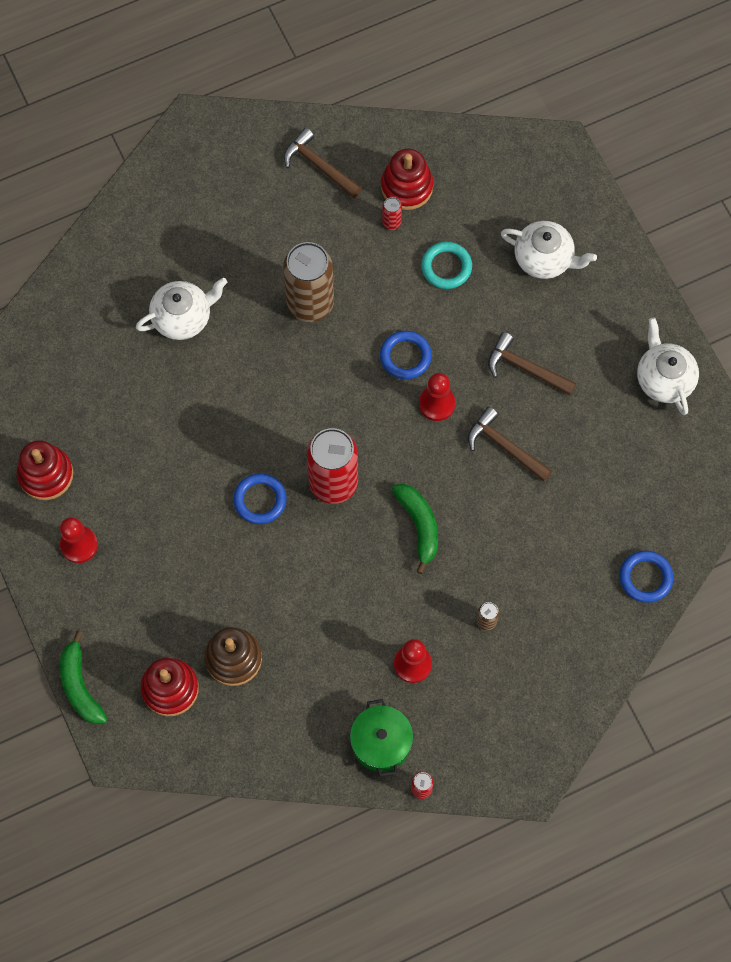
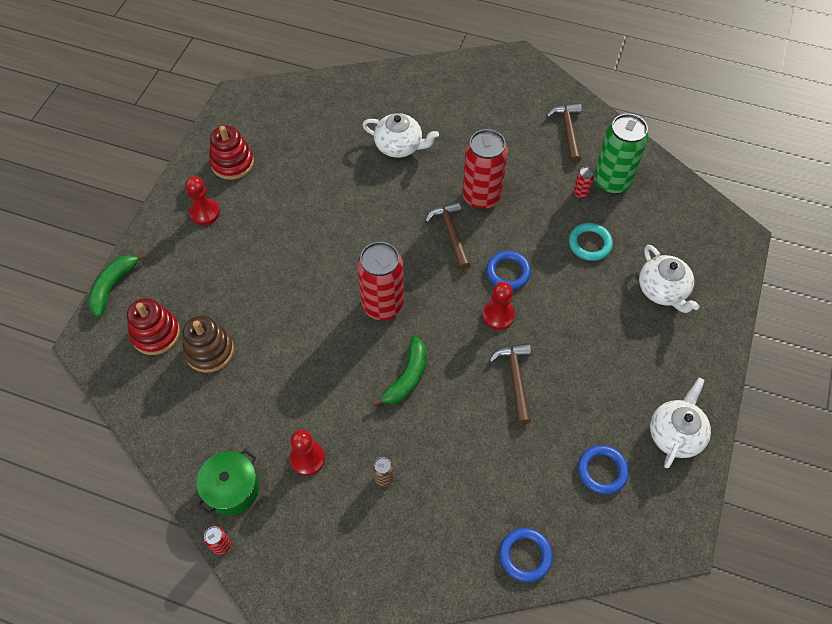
camera: 45 degrees right, 10 degrees down
blue ring [233,473,287,524] -> blue ring moved to [578,445,629,494]
brown can [283,242,334,322] -> red can [462,129,508,210]
red stacking toy [381,149,433,210] -> green can [594,114,648,194]
brown hammer [488,332,576,395] -> brown hammer moved to [425,201,471,270]

